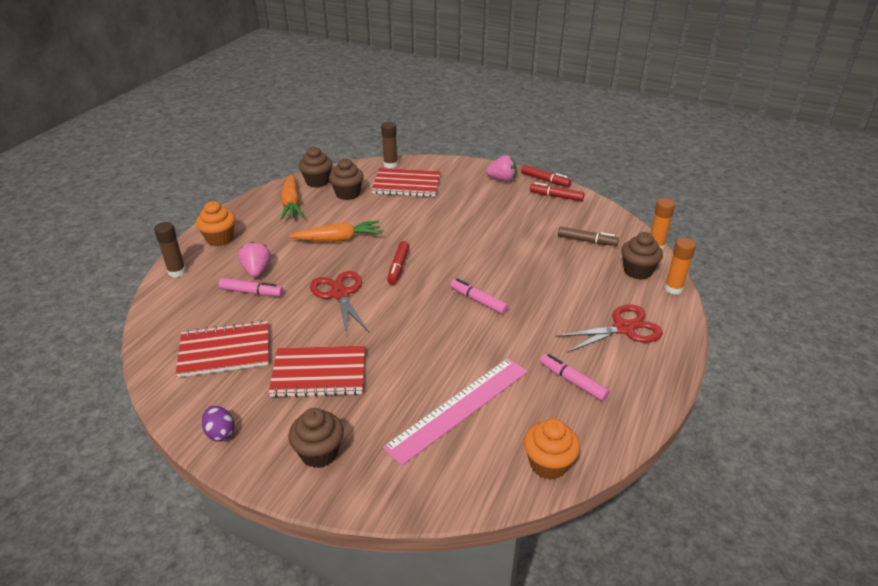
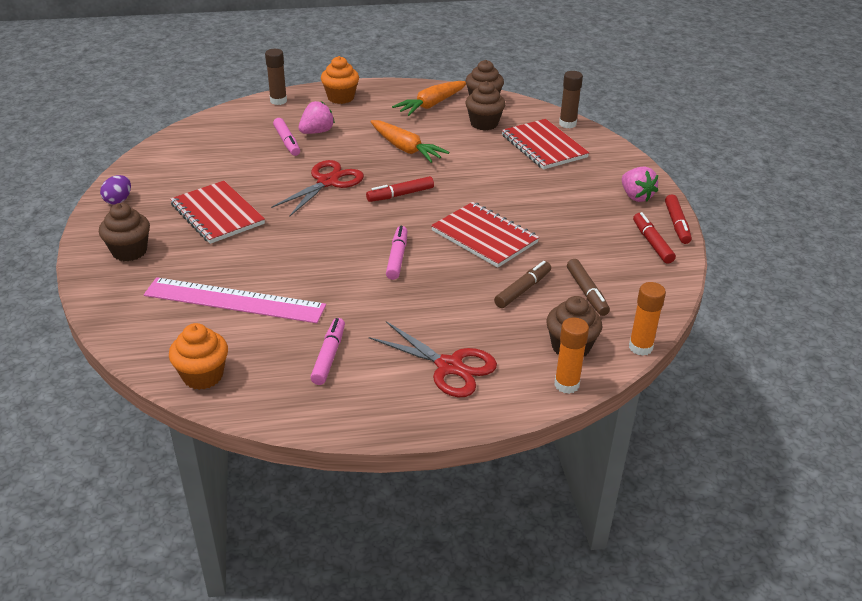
camera: 55 degrees right, 0 degrees up
red notebook [176,321,269,377] -> red notebook moved to [431,202,539,268]
none -> brown marker [494,261,551,308]

